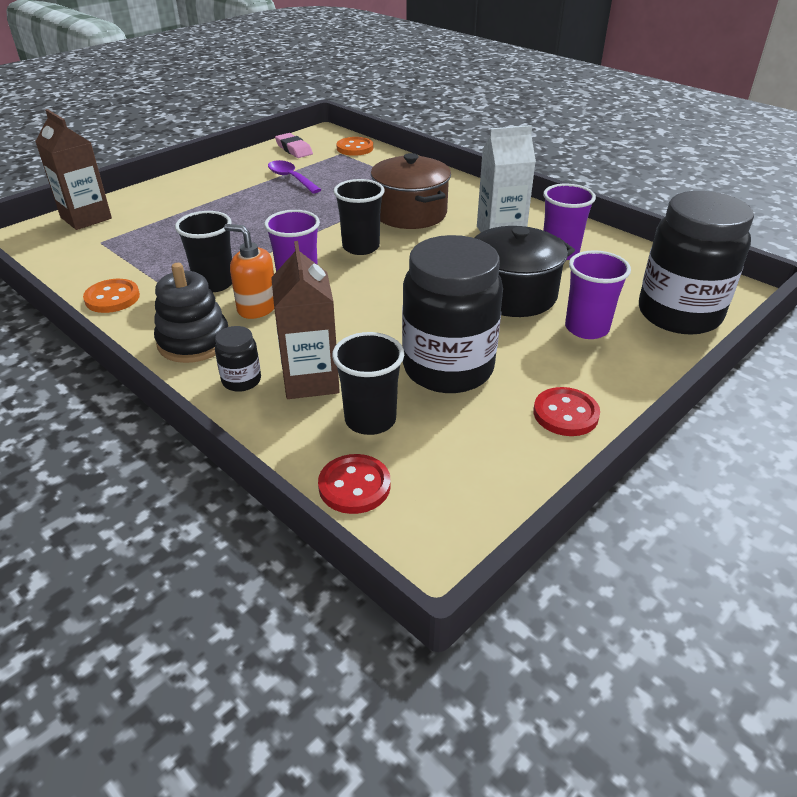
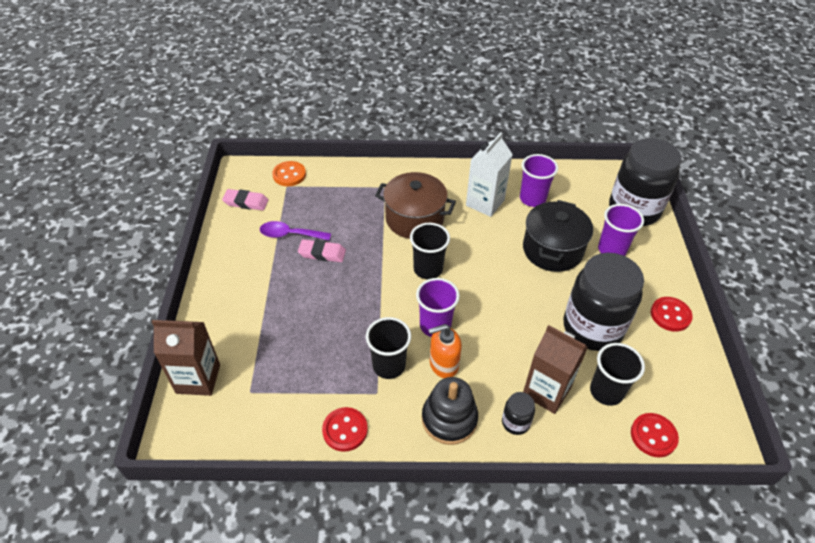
camera: 45 degrees left, 10 degrees up
orange button [83,279,140,313] -> red button [322,407,368,452]
none -> pink eraser [298,239,346,262]

